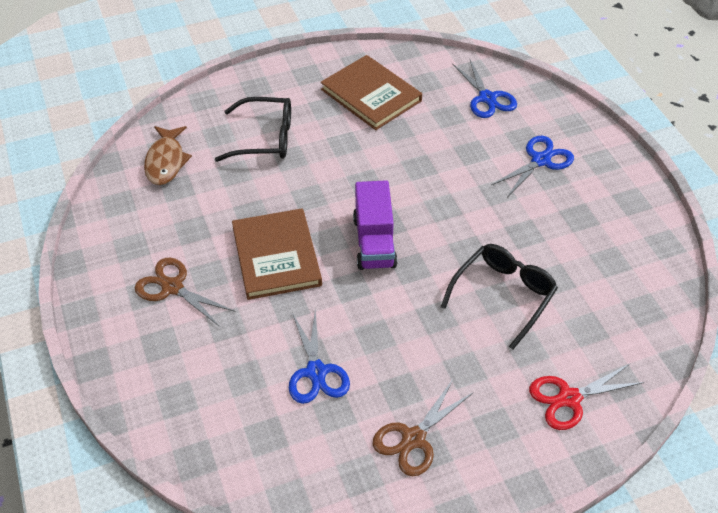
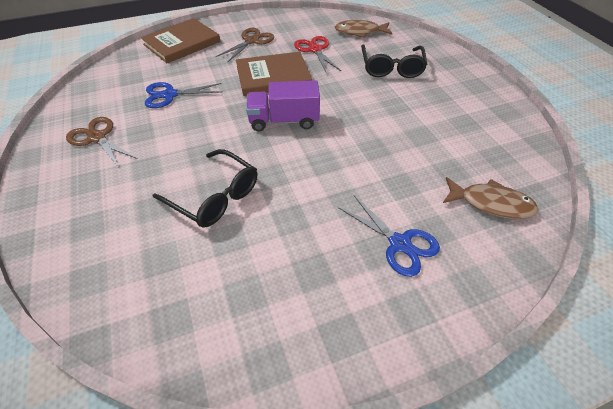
camera: 90 degrees right, 0 degrees up
brown book [321,55,422,130] -> brown book moved to [141,18,220,64]
blue scissors [452,60,517,118] -> brown fish [443,177,539,219]
red scissors [529,363,645,430] -> red scissors moved to [294,36,341,74]

